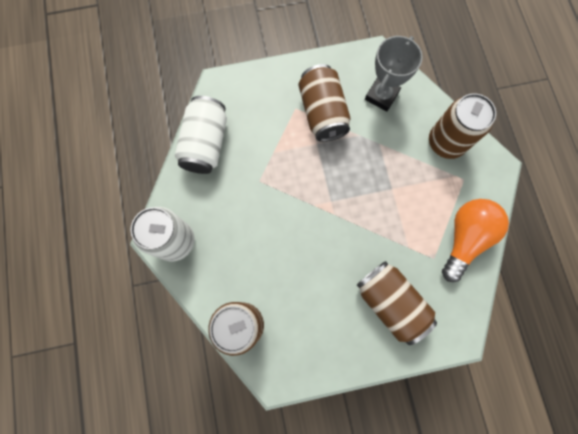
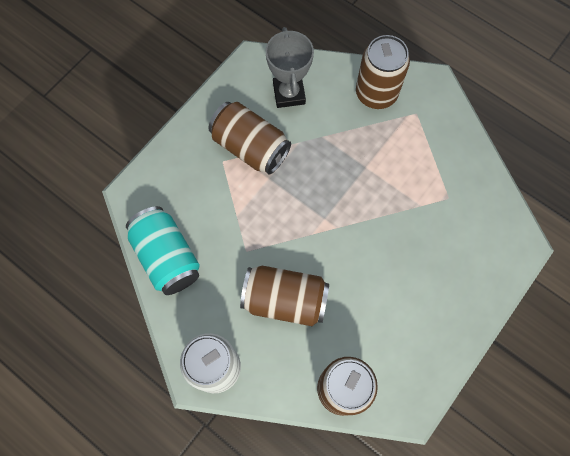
camera: 40 degrees left, 5 degrees down
white can [175,96,227,174] -> turquoise can [126,206,200,295]
brown can [357,261,437,345] -> brown can moved to [240,266,329,326]
orange light bulb [442,199,509,282] -> none

